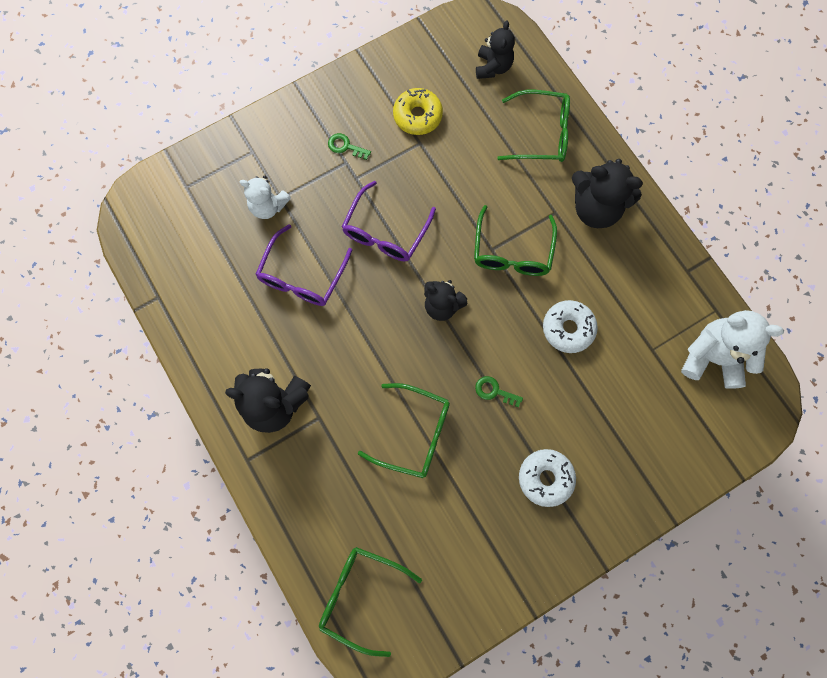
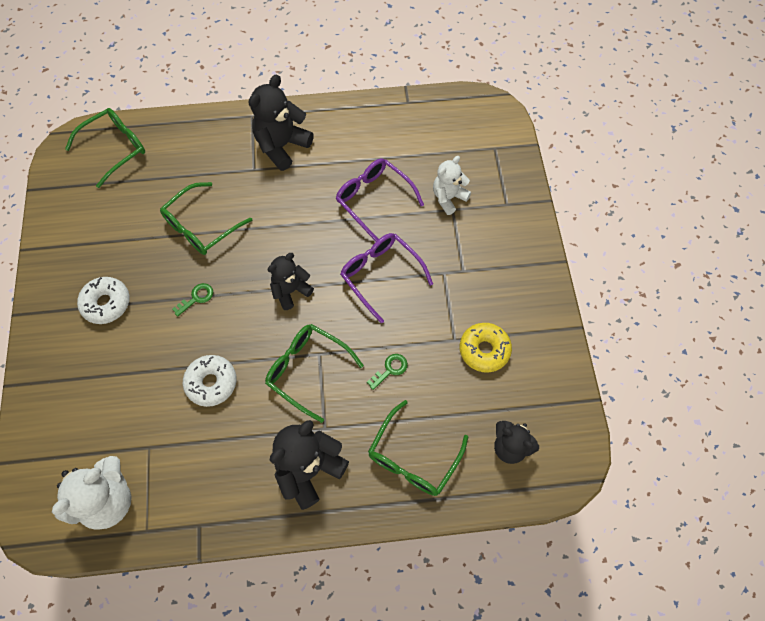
camera: 115 degrees right, 10 degrees down
green key [328,133,371,160] -> green key moved to [367,354,408,390]

